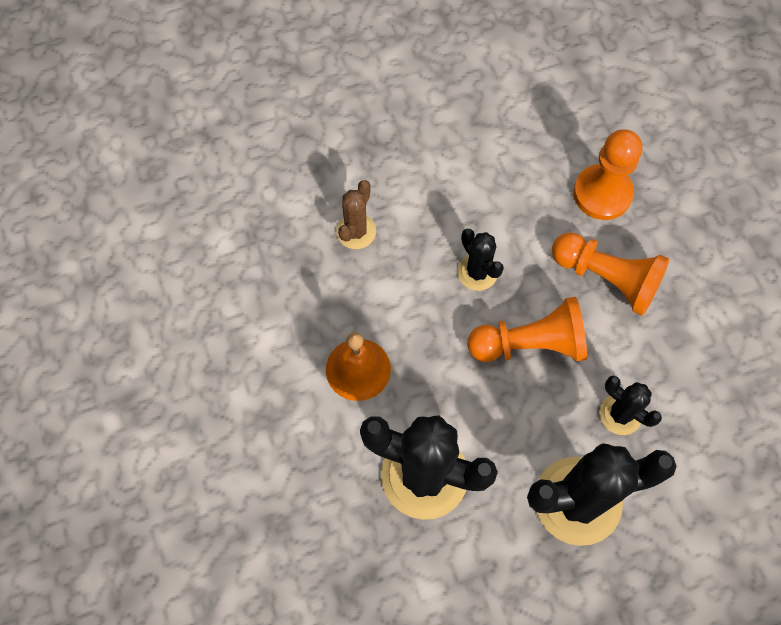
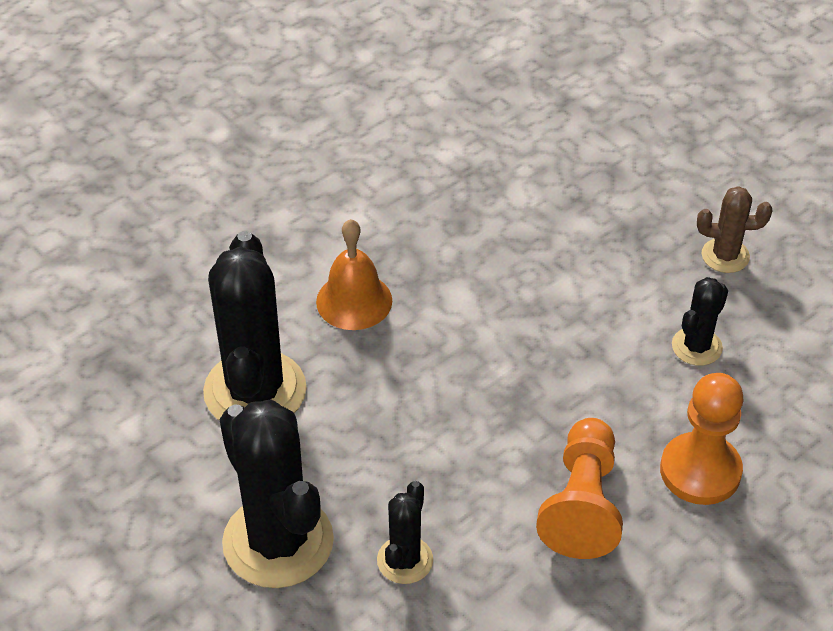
camera: 70 degrees right, 20 degrees down
brown cactus [336,180,376,249] -> brown cactus moved to [697,186,772,273]
black cactus [458,229,504,291] -> black cactus moved to [672,277,728,366]
orange pawn [468,297,587,362] -> none

